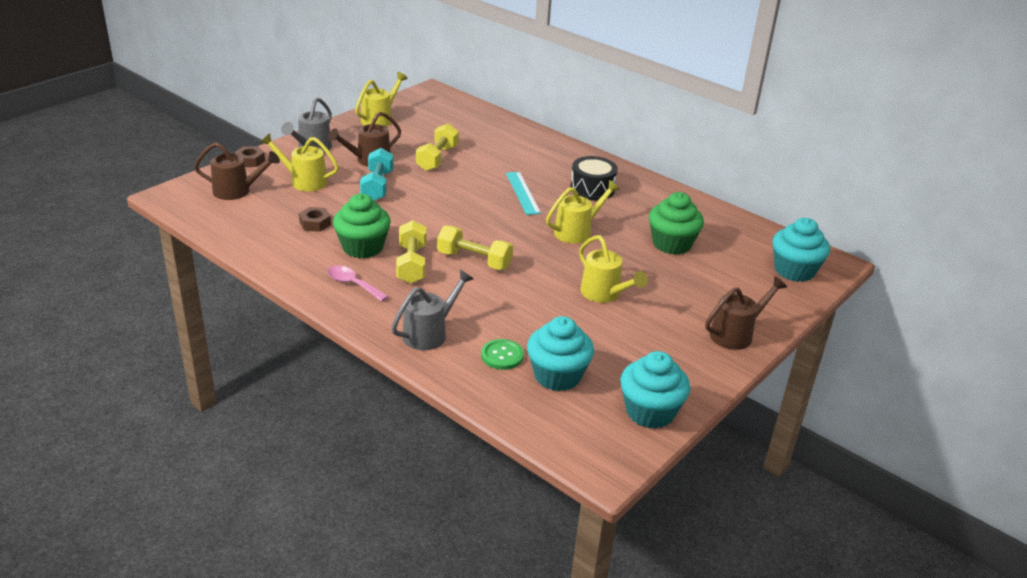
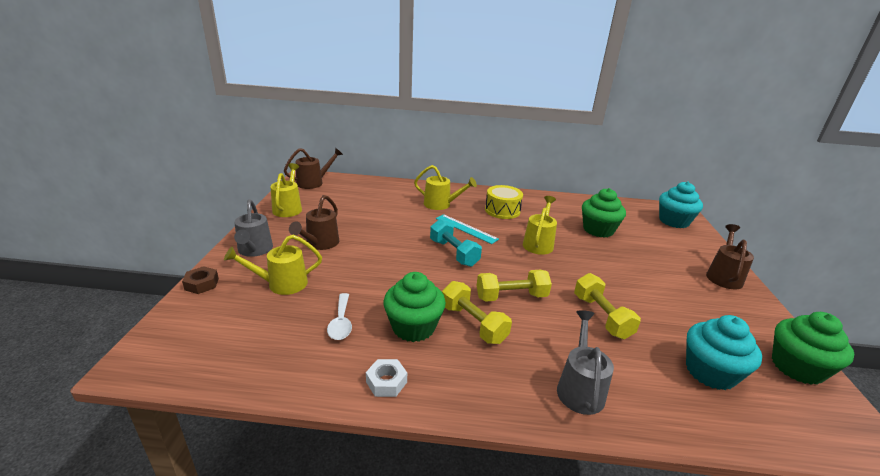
camera: 35 degrees left, 5 degrees down
brown watering can [194,142,280,200] -> brown watering can moved to [284,148,343,189]
brown nut [299,207,331,232] -> white spoon [327,293,352,340]
pink spoon [327,265,388,301] -> none
turquoise dumbbell [360,148,394,201] -> turquoise dumbbell moved to [430,219,482,267]
yellow dumbbell [416,123,459,171] -> yellow dumbbell moved to [574,273,641,340]
green button [481,339,524,370] -> none
black drum [570,156,618,201] -> yellow drum [485,185,523,219]
yellow watering can [579,235,647,303] -> yellow watering can moved to [414,165,477,210]
turquoise cupcake [620,351,690,429] -> green cupcake [772,312,854,385]
none -> white nut [366,359,407,397]

